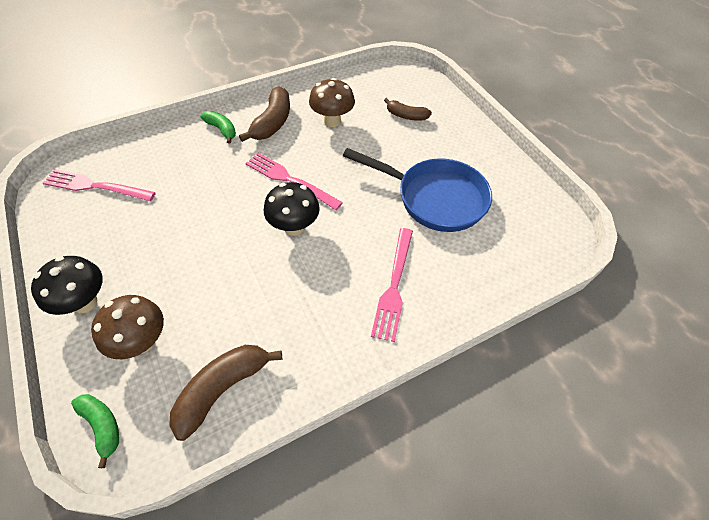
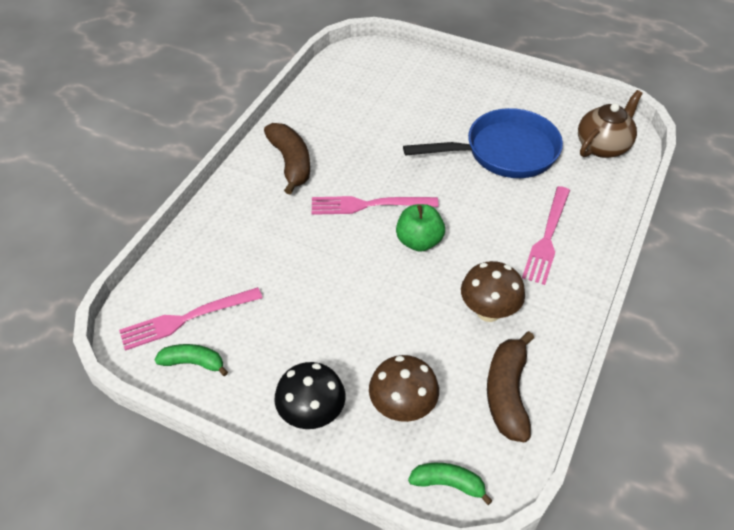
camera: 35 degrees left, 5 degrees down
green banana [200,111,236,144] -> green banana moved to [155,344,228,376]
black mushroom [263,182,320,236] -> green apple [396,204,445,252]
brown mushroom [309,78,355,127] -> brown mushroom moved to [461,261,525,322]
pink fork [371,228,413,342] -> pink fork turned 45 degrees clockwise [522,186,570,285]
brown banana [384,98,432,121] -> none
none -> brown teapot [578,90,643,158]

